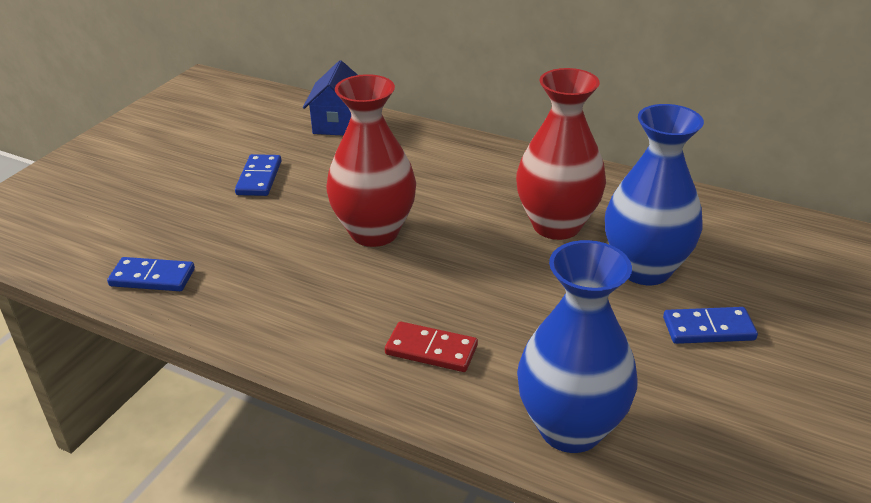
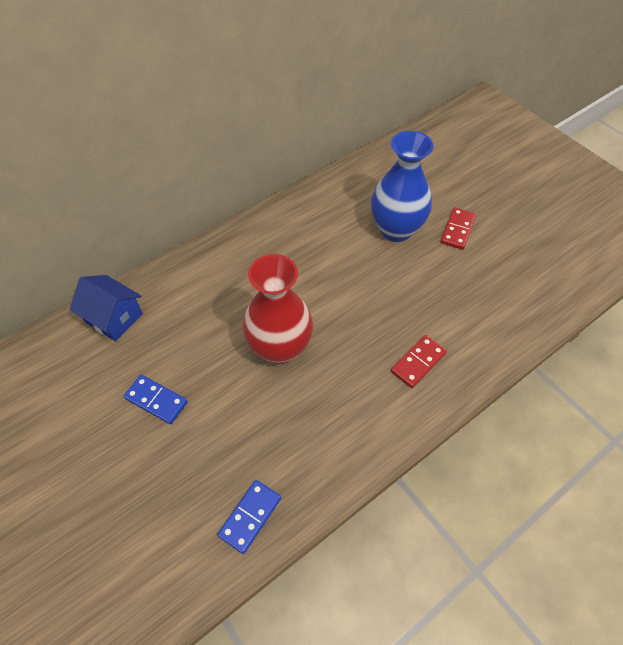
camera: 65 degrees left, 20 degrees up
red vase [516,68,606,240] -> none
blue vase [517,240,638,453] -> none
blue domino [663,307,758,344] -> red domino [440,207,476,250]

